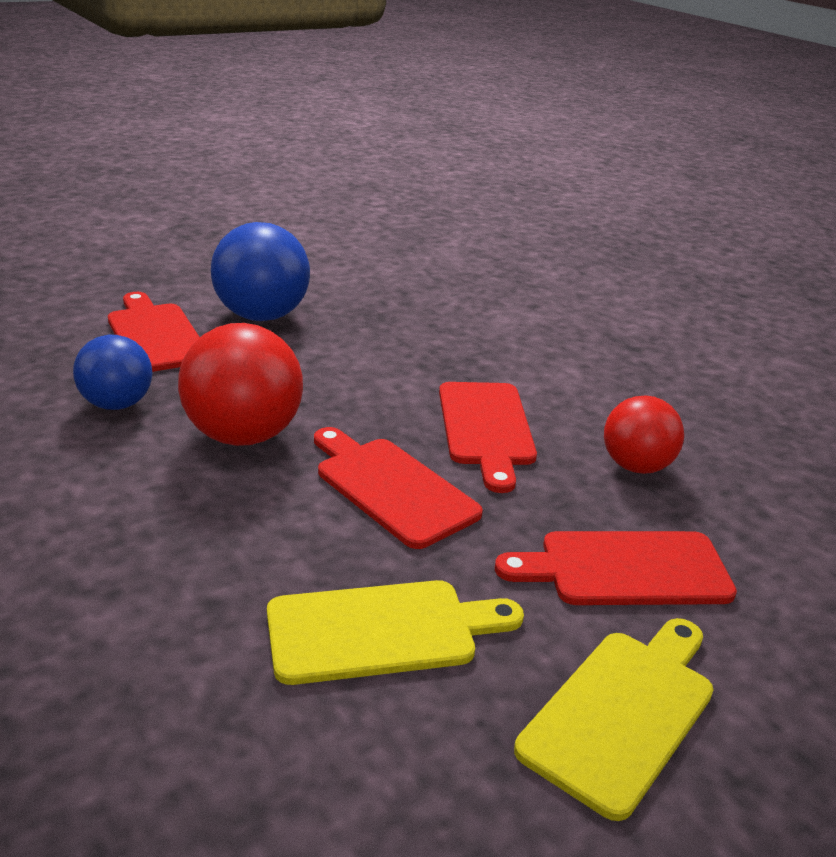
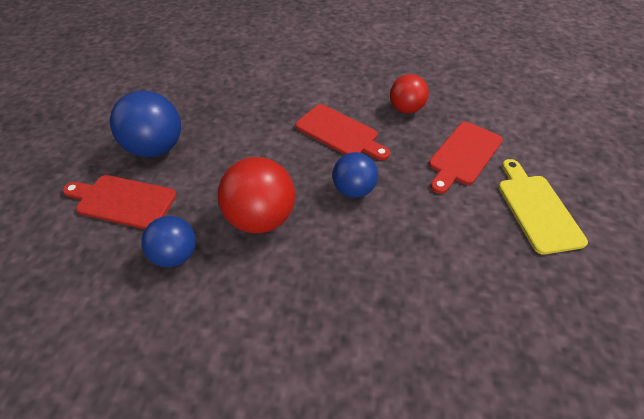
camera: 45 degrees left, 20 degrees up
yellow cutting board [267,580,524,685] -> none
red cutting board [314,427,483,549] -> blue ball [333,152,378,198]

